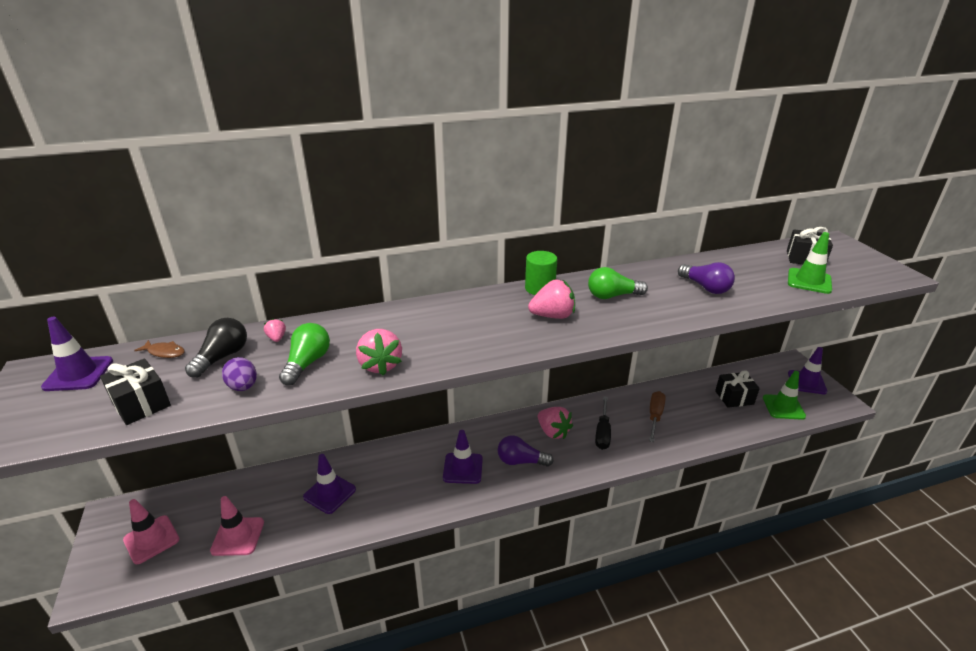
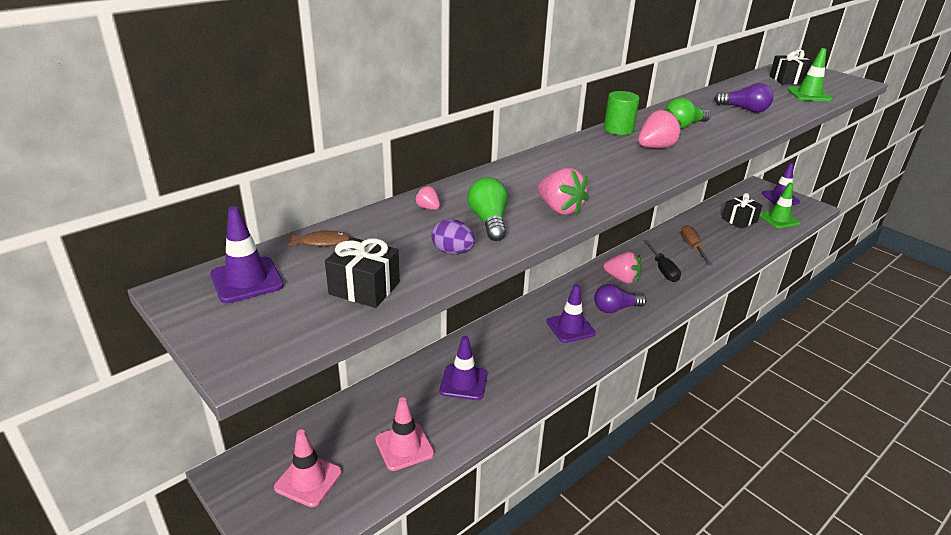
camera: 25 degrees left, 0 degrees up
black light bulb [185,318,247,378] -> none

